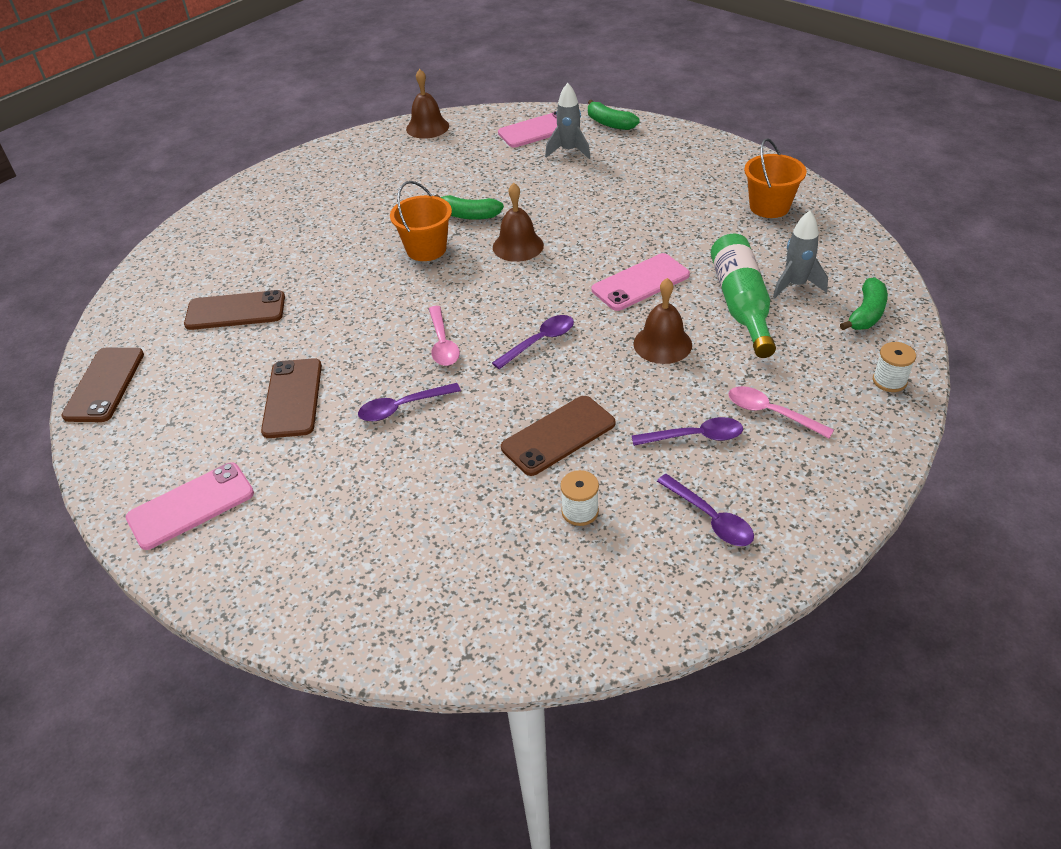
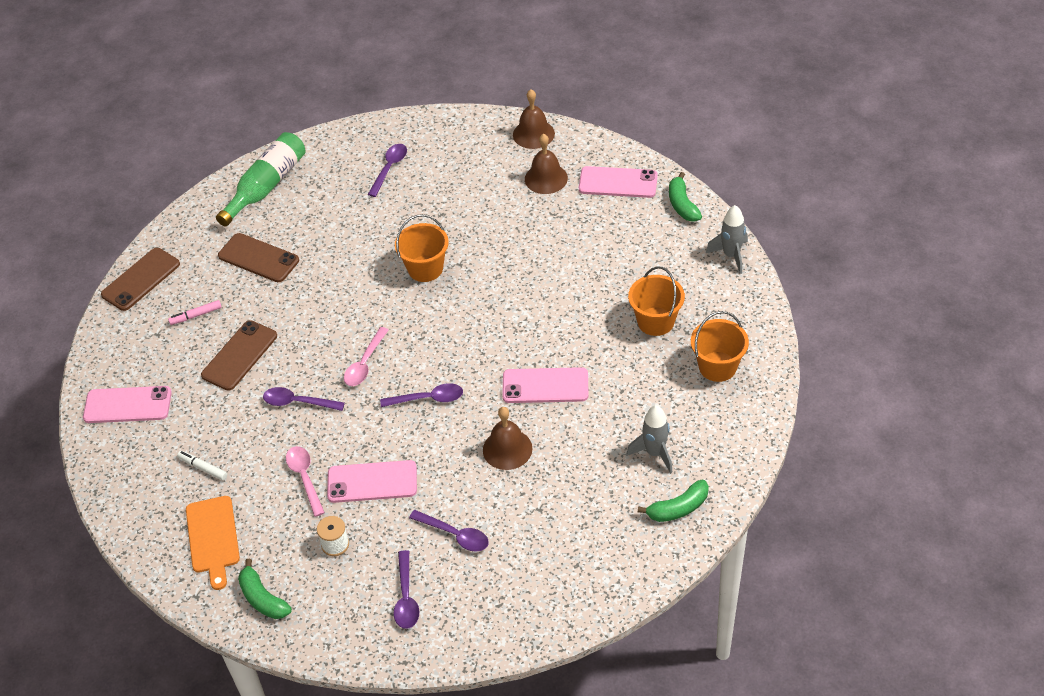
camera: 35 degrees right, 5 degrees up
green banana [435,194,504,220] -> green banana moved to [238,559,292,619]
brown bell [493,183,544,262] -> brown bell moved to [525,134,568,194]
brown phone [501,396,615,476] -> pink phone [327,460,417,503]
grey rocket [545,83,590,159] -> grey rocket moved to [706,205,748,274]
green bottle [711,234,776,358] -> green bottle moved to [216,132,305,227]
pink spoon [728,386,834,438] -> pink spoon moved to [286,446,325,517]
white spool [873,342,916,392] -> none
none -> pink marker [168,300,222,325]
none -> white marker [177,451,227,480]
none -> orange cutting board [186,496,240,590]
none -> purple spoon [368,144,407,197]
none -> orange bucket [628,266,685,336]

